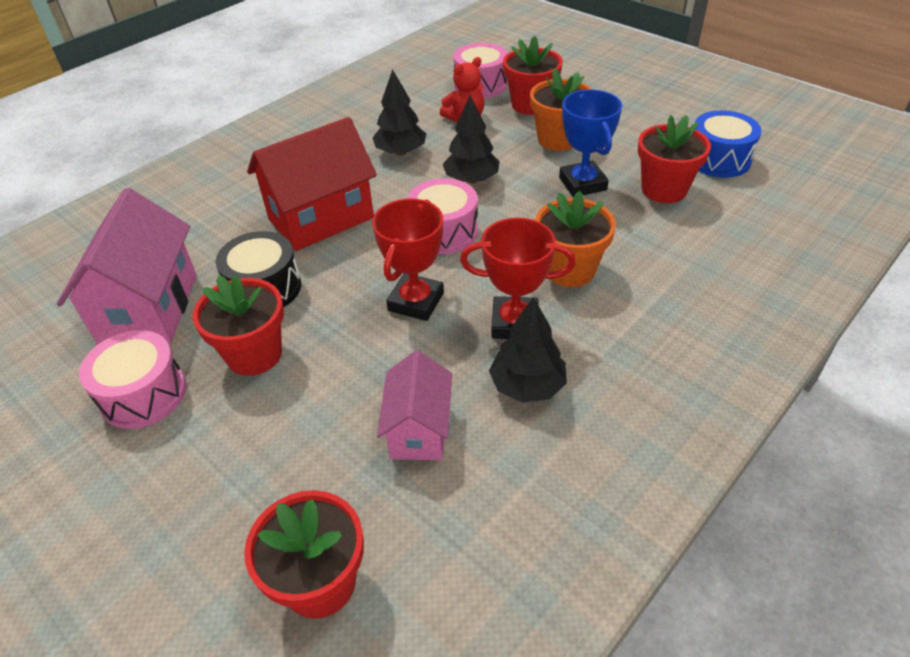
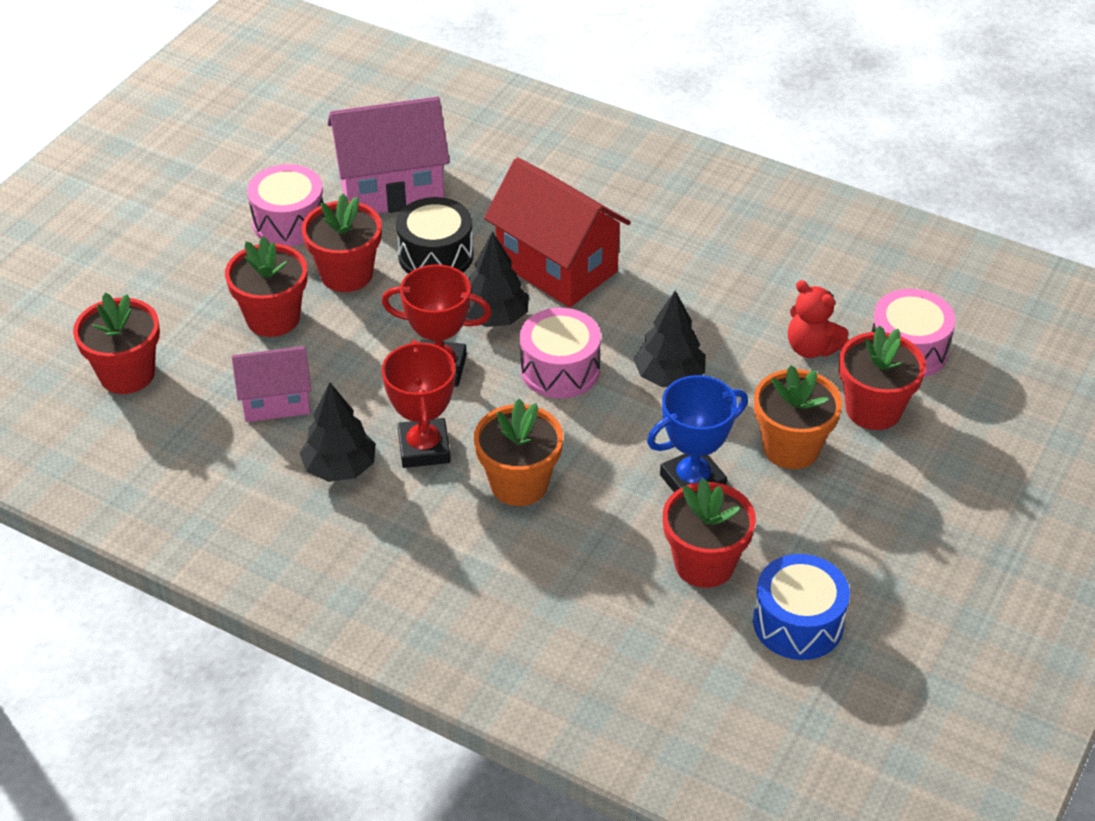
camera: 75 degrees right, 0 degrees up
black tree [372,69,426,156] -> black tree moved to [466,231,529,327]
none -> red flower pot [225,236,307,337]

